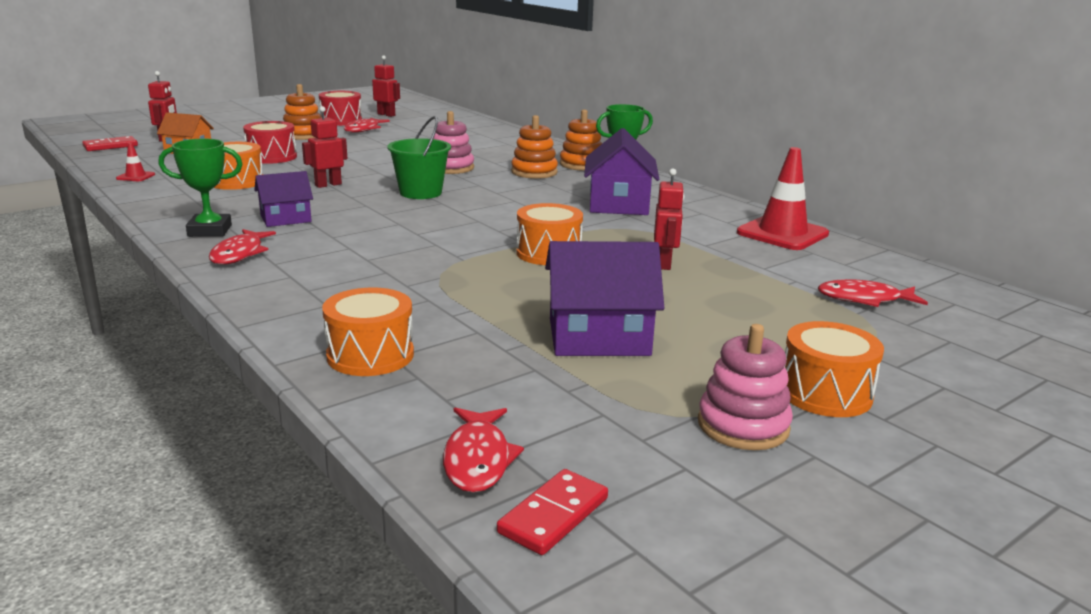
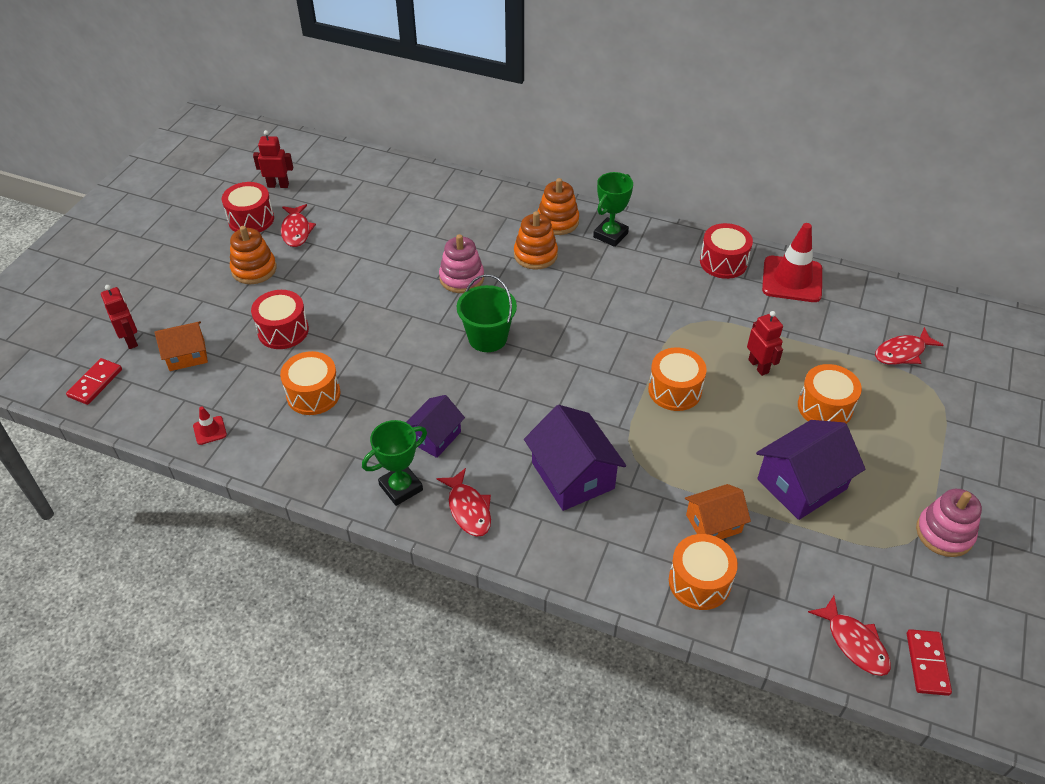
camera: 30 degrees left, 25 degrees up
red robot [302,106,348,188] -> none
purple house [584,128,659,215] -> purple house moved to [524,405,626,511]
orange drum [784,321,884,417] -> orange drum moved to [798,364,862,424]
none -> orange house [685,484,751,539]
none -> red drum [700,223,753,279]

